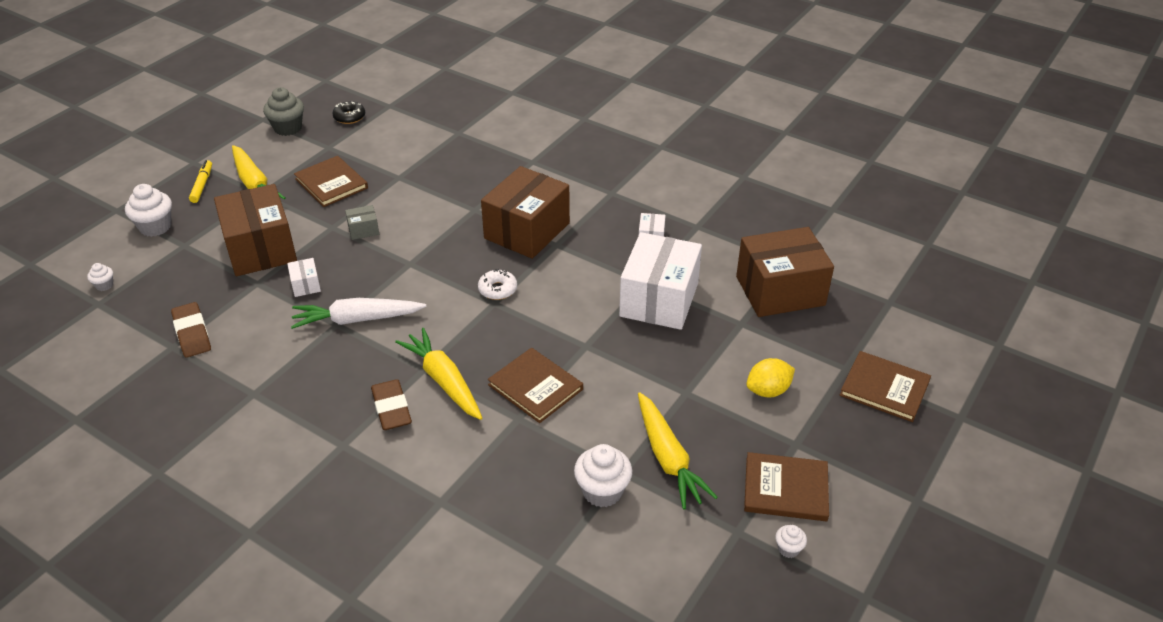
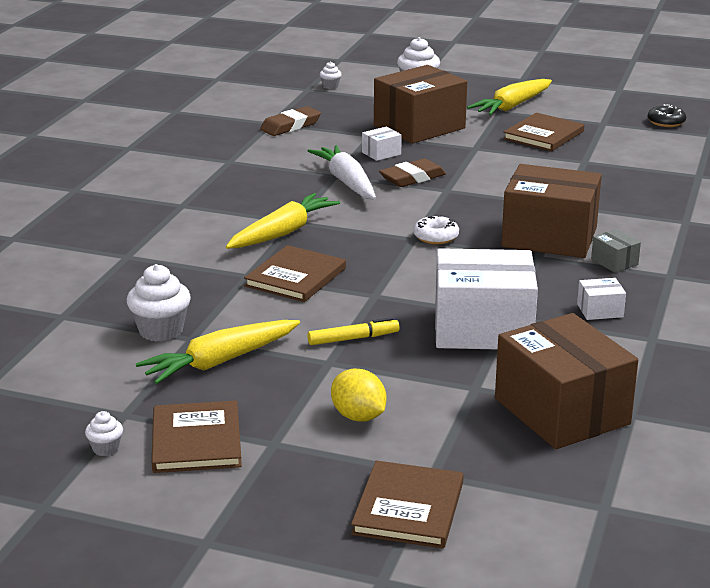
camera: 75 degrees right, 15 degrees down
yellow marker [189,160,212,203] -> yellow marker moved to [308,317,400,345]
grey cupcake [263,87,304,136] -> none
grey box [345,205,379,240] -> grey box moved to [591,229,641,273]
brown eraser [371,379,412,430] -> brown eraser moved to [379,158,446,187]

